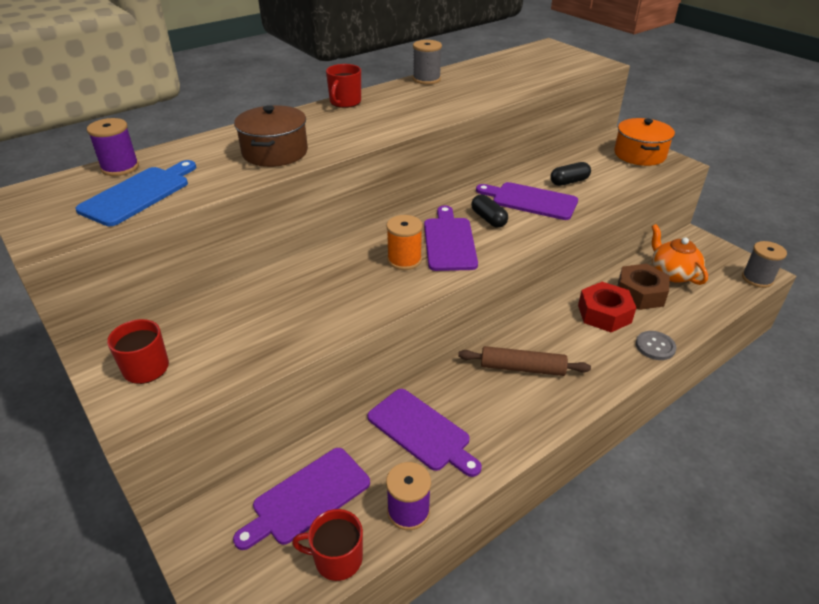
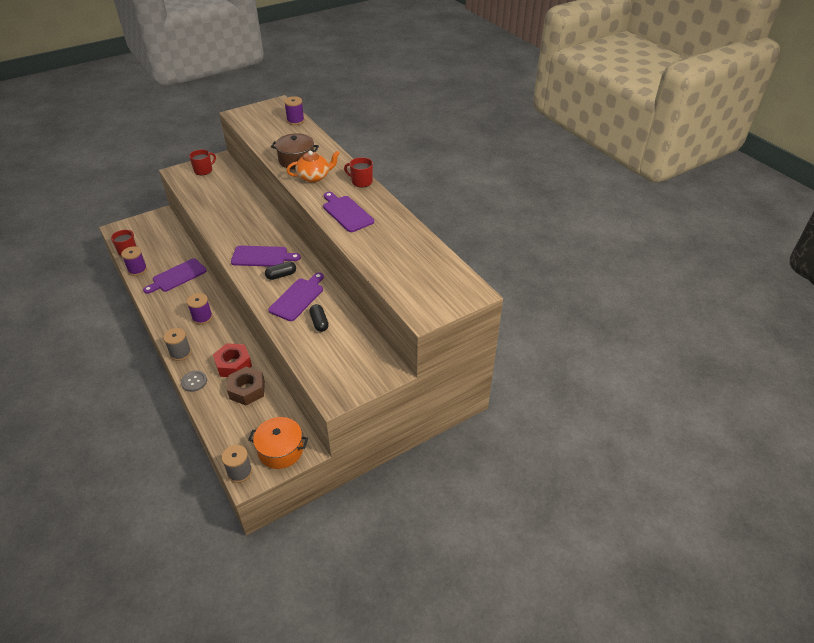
camera: 95 degrees right, 5 degrees up
blue cutting board [75,160,196,226] -> none
purple cutting board [233,448,370,550] -> purple cutting board moved to [323,192,374,232]
orange spool [386,215,423,270] -> none
grey spool [413,40,442,85] -> grey spool moved to [163,328,191,361]
brown rolling pin [458,346,591,376] -> purple spool [187,293,213,325]
orange pot [614,118,675,166] -> orange pot moved to [248,417,308,469]
orange teapot [652,224,708,285] -> orange teapot moved to [287,151,340,182]

